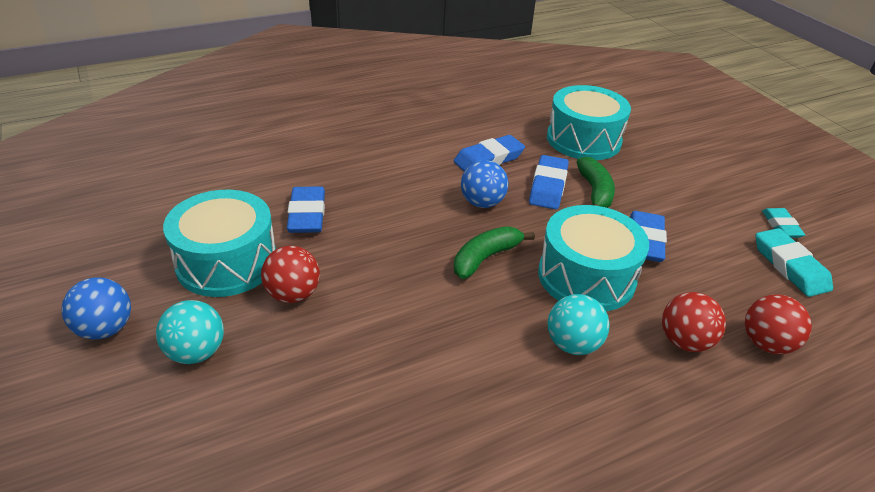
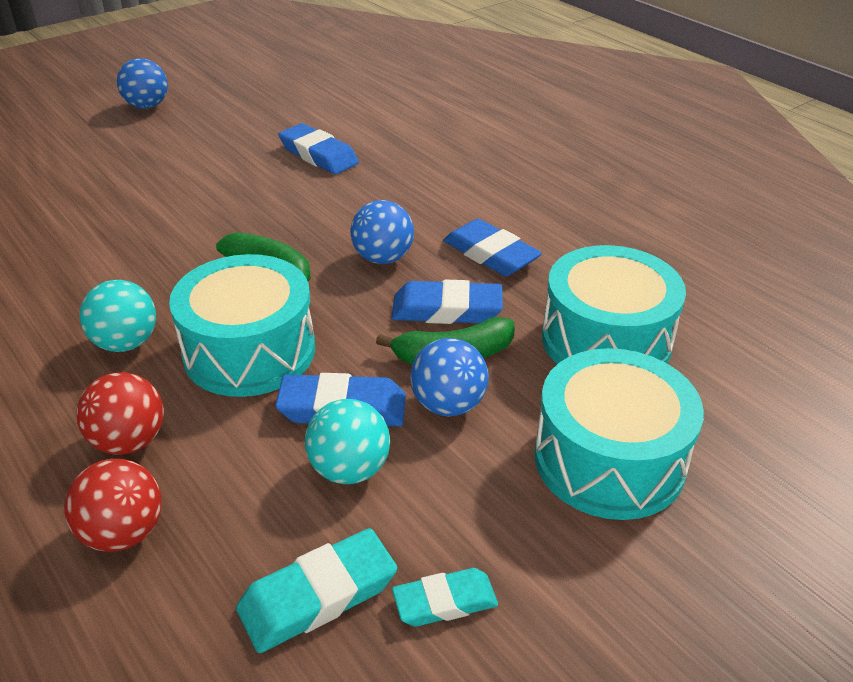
camera: 80 degrees right, 0 degrees up
turquoise ball [156,300,224,364] -> turquoise ball moved to [305,399,390,484]
turquoise drum [163,190,276,297] -> turquoise drum moved to [535,348,704,520]
red ball [261,246,320,303] -> none
blue eraser [287,187,325,233] -> blue eraser turned 60 degrees clockwise [279,123,359,174]
none -> blue ball [410,338,489,417]

